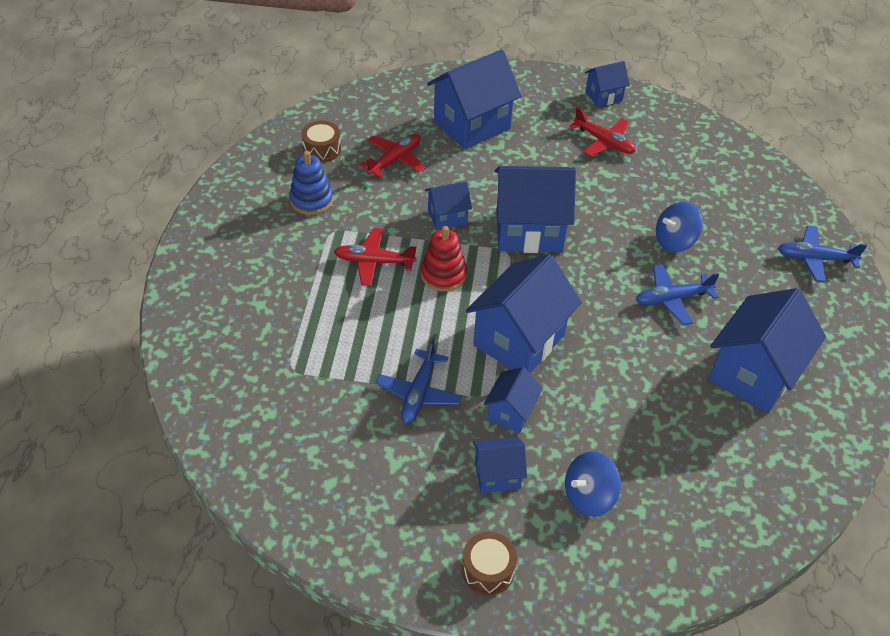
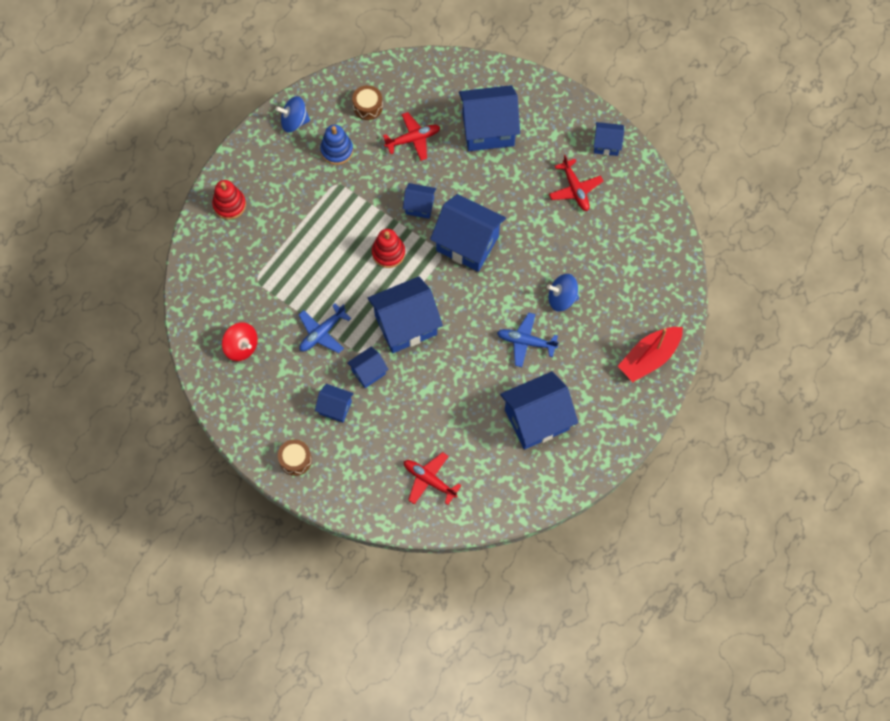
camera: 30 degrees right, 20 degrees up
red plane [334,228,417,286] -> red plane moved to [404,452,462,505]
blue spinning top [565,452,621,517] -> blue spinning top moved to [275,96,310,133]
blue plane [778,225,867,283] -> red boat [618,327,683,382]
none -> red stacking toy [212,180,246,220]
none -> red spinning top [222,322,258,361]

